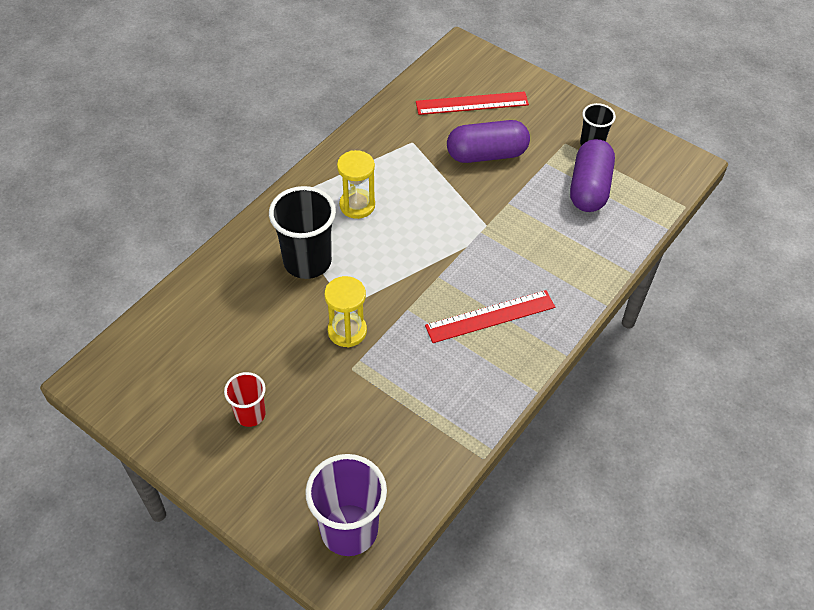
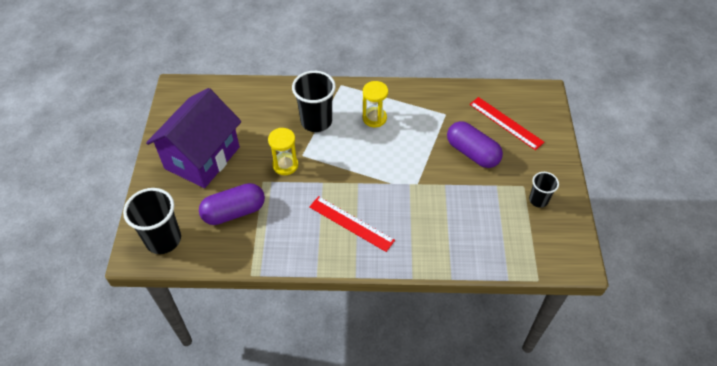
camera: 55 degrees right, 0 degrees up
red cup [224,372,266,427] -> purple house [146,88,241,188]
purple cup [305,454,387,556] -> black cup [123,188,181,254]
purple capsule [570,139,615,212] -> purple capsule moved to [199,183,265,225]

